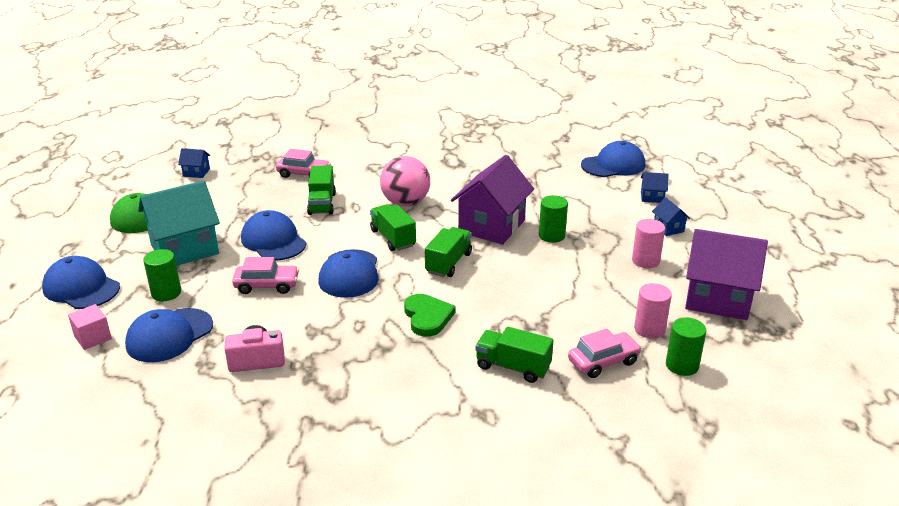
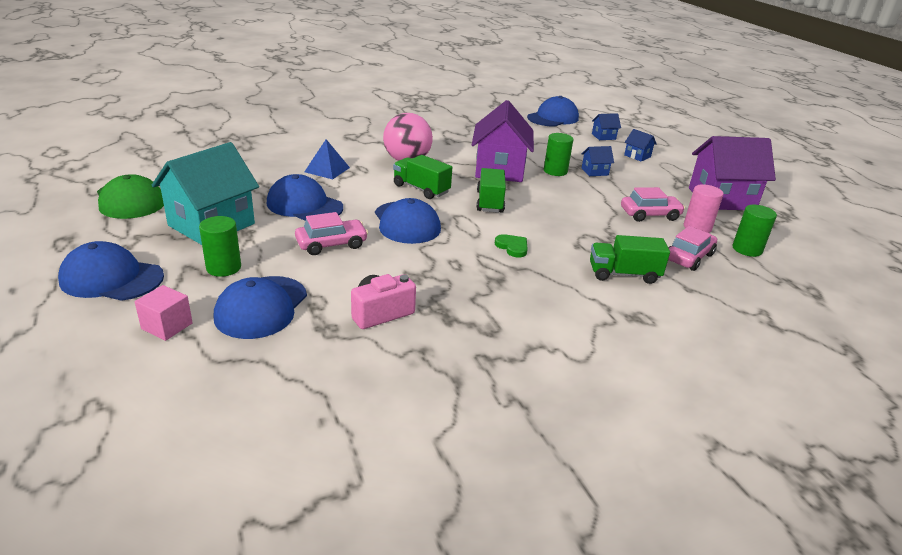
camera: 25 degrees left, 0 degrees up
blue house [178,148,210,178] -> blue house moved to [582,146,614,176]
pink car [276,149,331,178] -> pink car moved to [621,187,685,222]
green truck [307,165,336,215] -> blue pyramid [304,139,350,179]
green heart [404,294,455,337] -> green heart [495,234,528,257], size x0.64
pink cylinder [632,219,665,268] -> none

